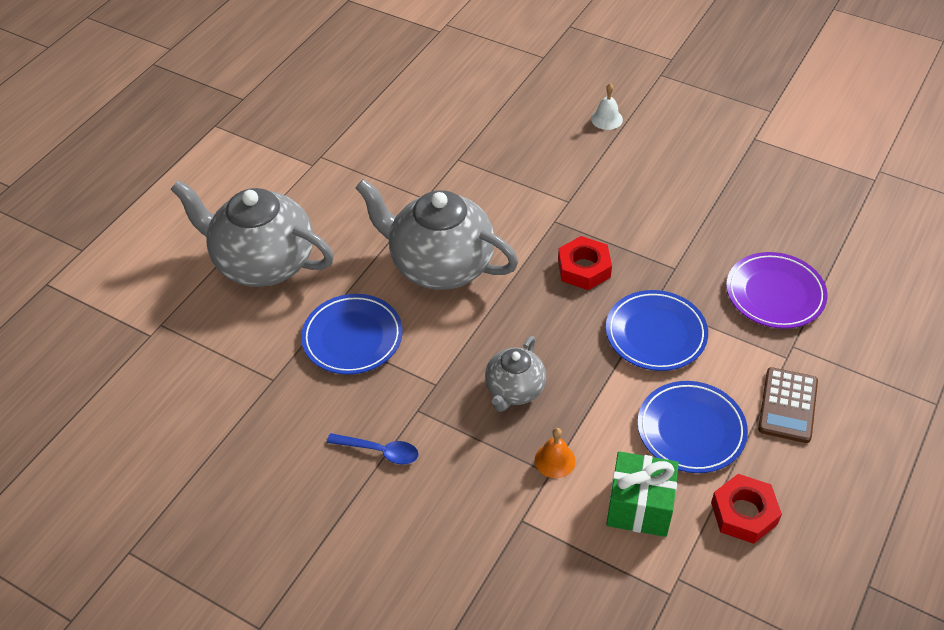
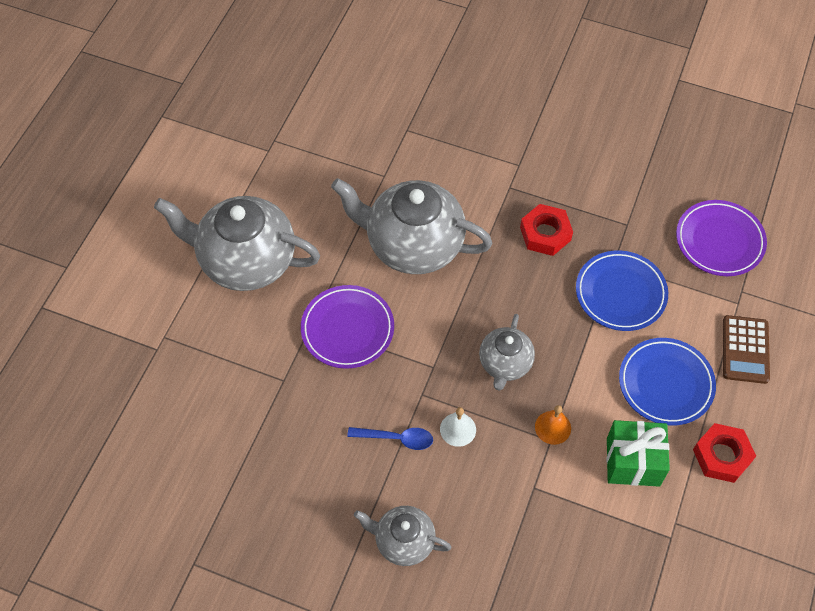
camera: 10 degrees left, 10 degrees up
blue plate [301,294,403,375] -> purple plate [301,285,394,369]
white bell [591,83,623,130] -> white bell moved to [440,407,476,447]
none -> grey teapot [354,506,451,566]

